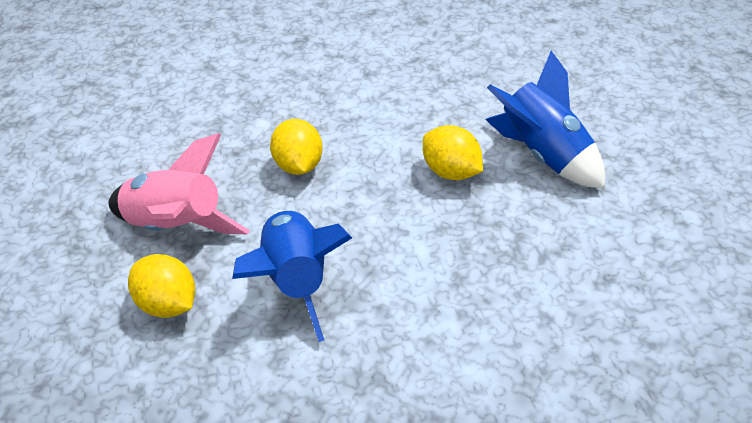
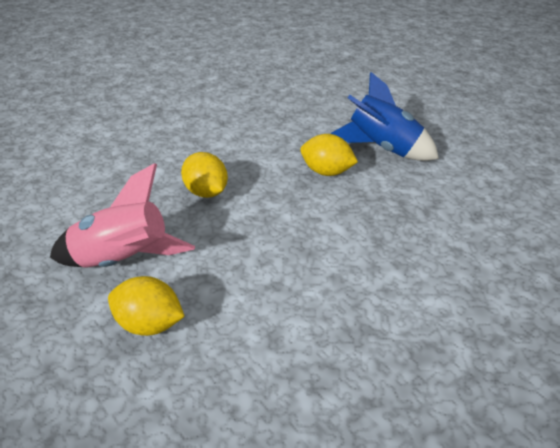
camera: 25 degrees left, 5 degrees down
blue rocket [232,210,352,342] -> none

